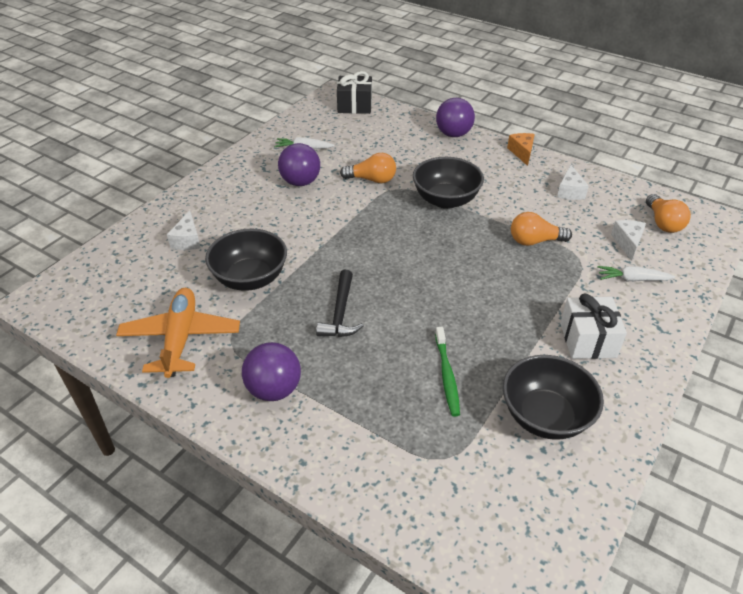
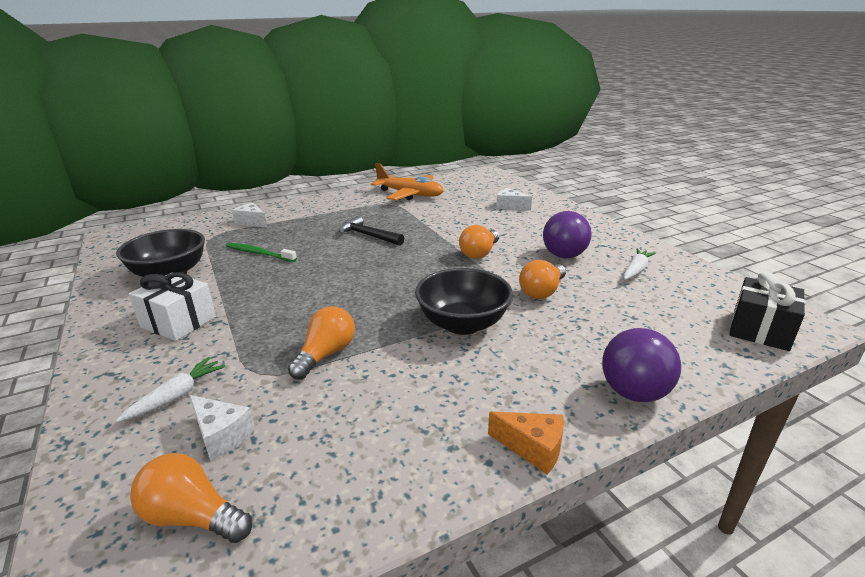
camera: 120 degrees right, 15 degrees down
black bowl [205,229,287,291] -> none
purple ball [242,342,301,401] -> none
white cheese [557,165,589,200] -> white cheese moved to [232,203,267,227]
none -> orange light bulb [459,225,499,259]

